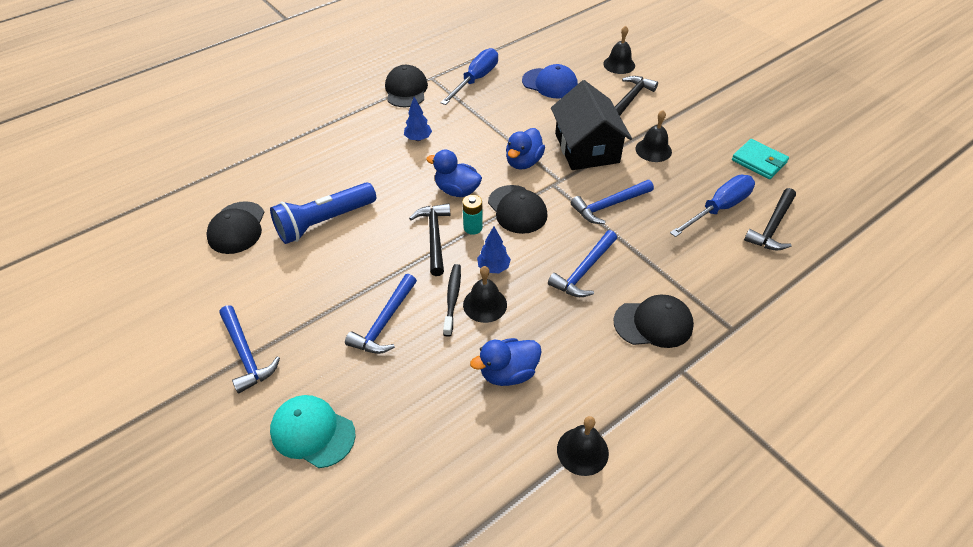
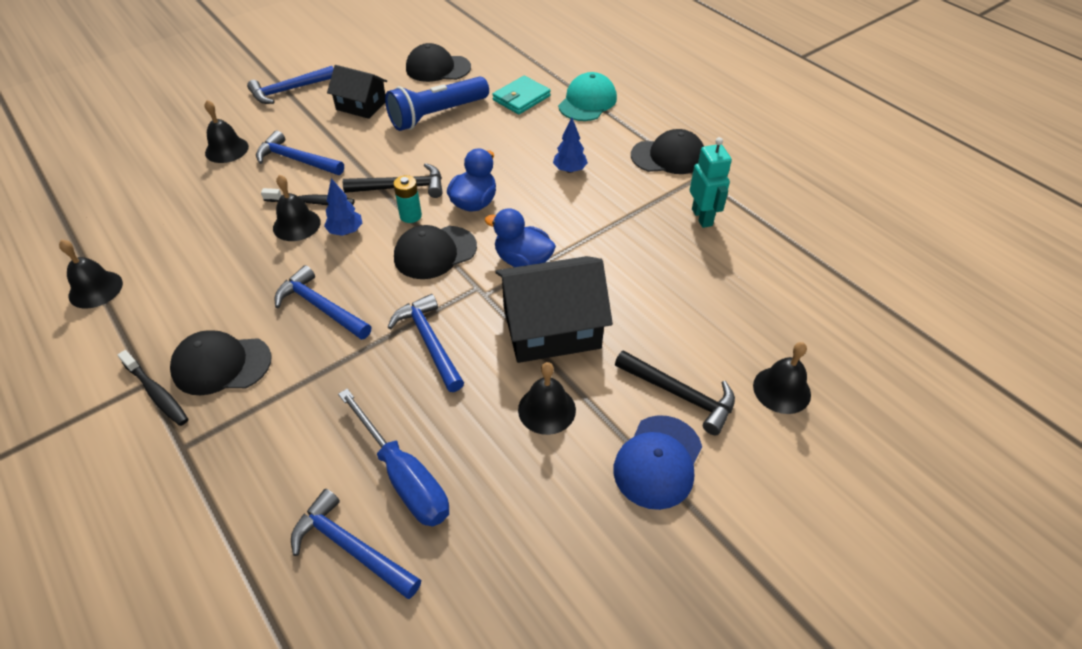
camera: 90 degrees right, 0 degrees up
blue flashlight [270,182,376,244] -> blue flashlight turned 90 degrees counterclockwise [385,76,489,131]
turquoise cap [270,395,356,468] -> turquoise cap moved to [558,72,617,121]
blue screwdriver [440,48,498,105] -> turquoise robot [690,137,732,228]
blue duck [470,338,542,386] -> none
blue cap [522,64,578,98] -> blue cap moved to [613,415,702,510]
black cap [614,295,694,348] -> black cap turned 90 degrees clockwise [170,330,272,395]
turquoise wallet [732,139,789,179] -> turquoise wallet moved to [492,76,551,114]
black hammer [744,188,796,251] -> blue hammer [291,489,421,599]
none -> black toothbrush [118,350,188,426]
none -> black bell [205,100,249,163]
none -> black house [327,65,387,119]

